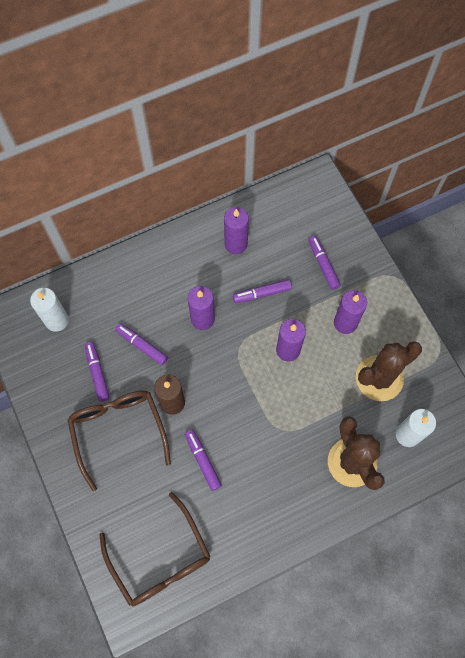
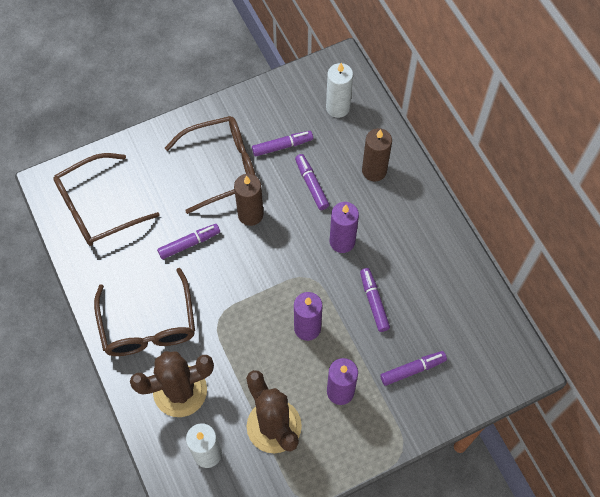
camera: 90 degrees right, 5 degrees down
purple marker [115,323,168,365] -> purple marker turned 60 degrees counterclockwise [295,154,329,210]
purple candle [224,207,249,254] -> none
none -> brown glasses [94,268,195,356]
none -> brown candle [362,128,392,181]

